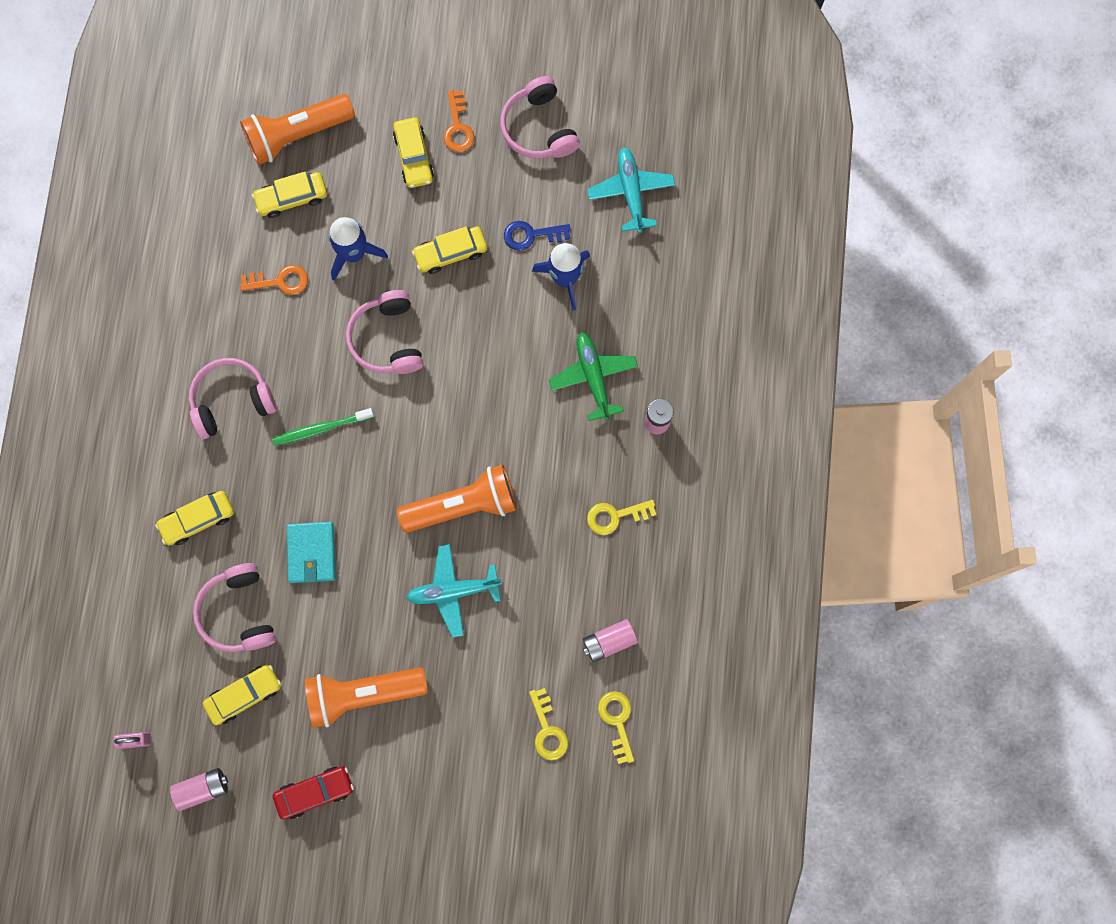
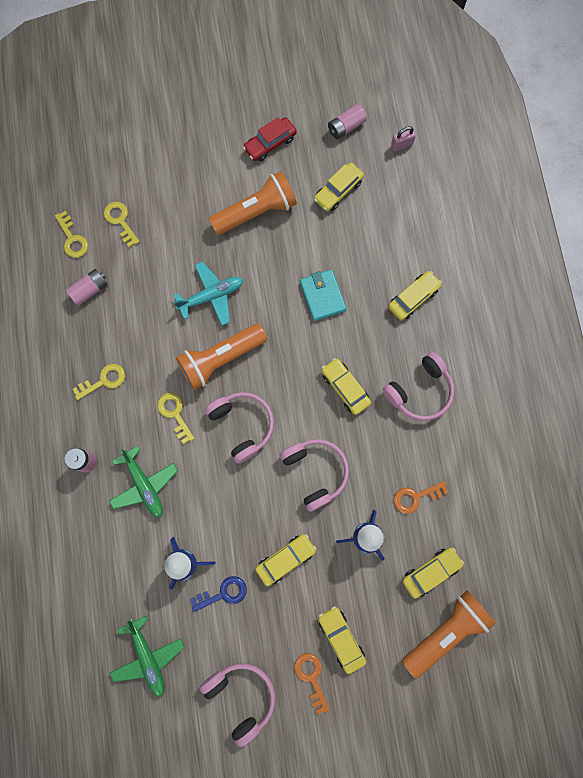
camera: 165 degrees right, 0 degrees up
pink headphones [193,563,276,652] -> pink headphones moved to [205,392,274,464]
green toothbrush [272,408,374,446] -> yellow car [321,358,371,415]
turquoise plane [587,147,675,233] -> green plane [110,616,184,697]
none -> yellow key [157,393,195,444]

